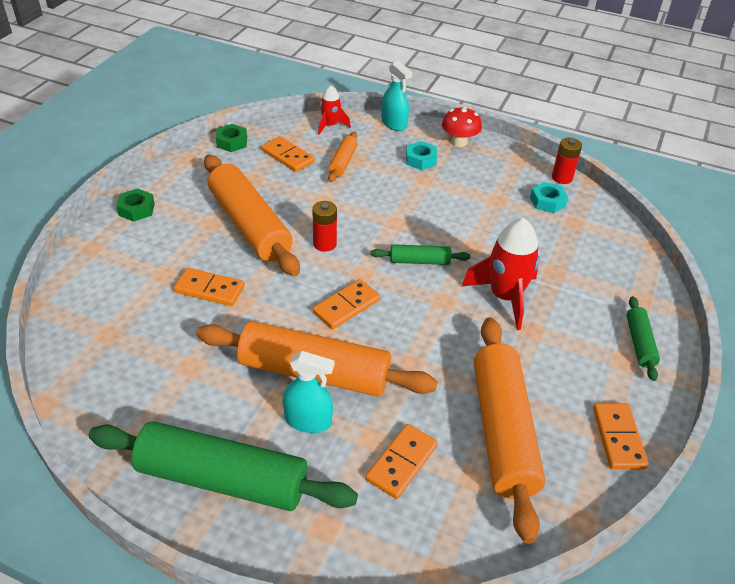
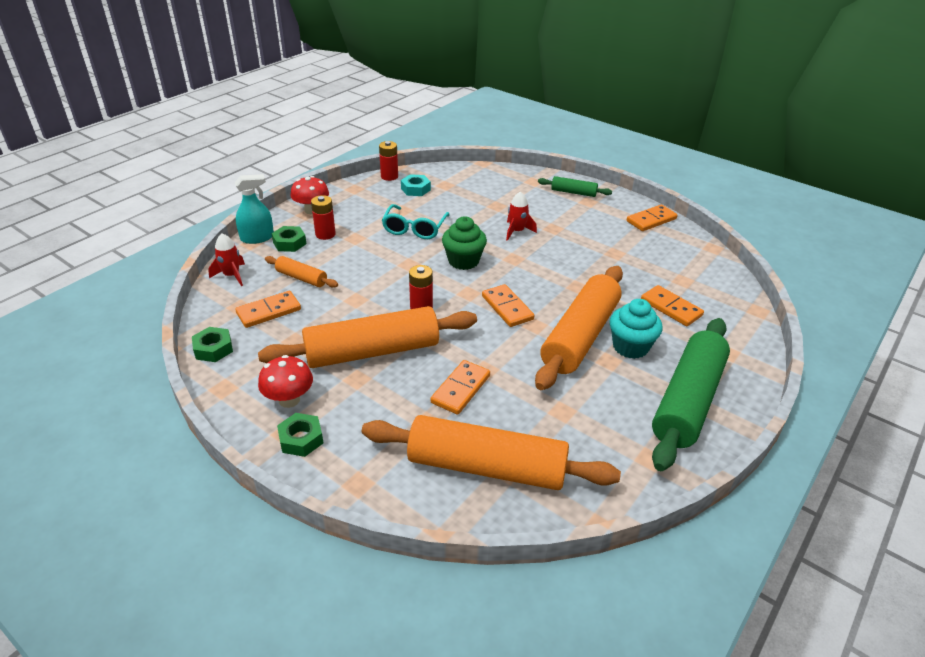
camera: 75 degrees left, 5 degrees down
turquoise spray bottle [283,351,335,433] -> turquoise cupcake [610,299,663,359]
green rolling pin [371,244,471,265] -> green cupcake [442,216,487,270]
turquoise nut [406,141,437,170] -> red battery [311,195,336,240]
red rocket [462,218,540,330] -> red rocket [506,191,537,241], size x0.56
orange rolling pin [474,317,545,544] -> orange rolling pin moved to [362,415,621,490]
orange domino [593,403,649,469] -> orange domino turned 45 degrees counterclockwise [627,205,678,231]
none -> red mushroom [258,355,313,408]
none -> green nut [271,226,307,252]
none -> turquoise glasses [382,204,450,239]

